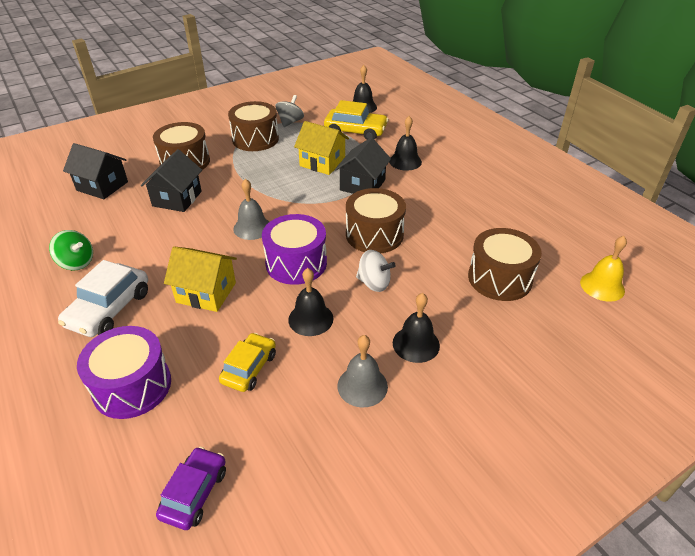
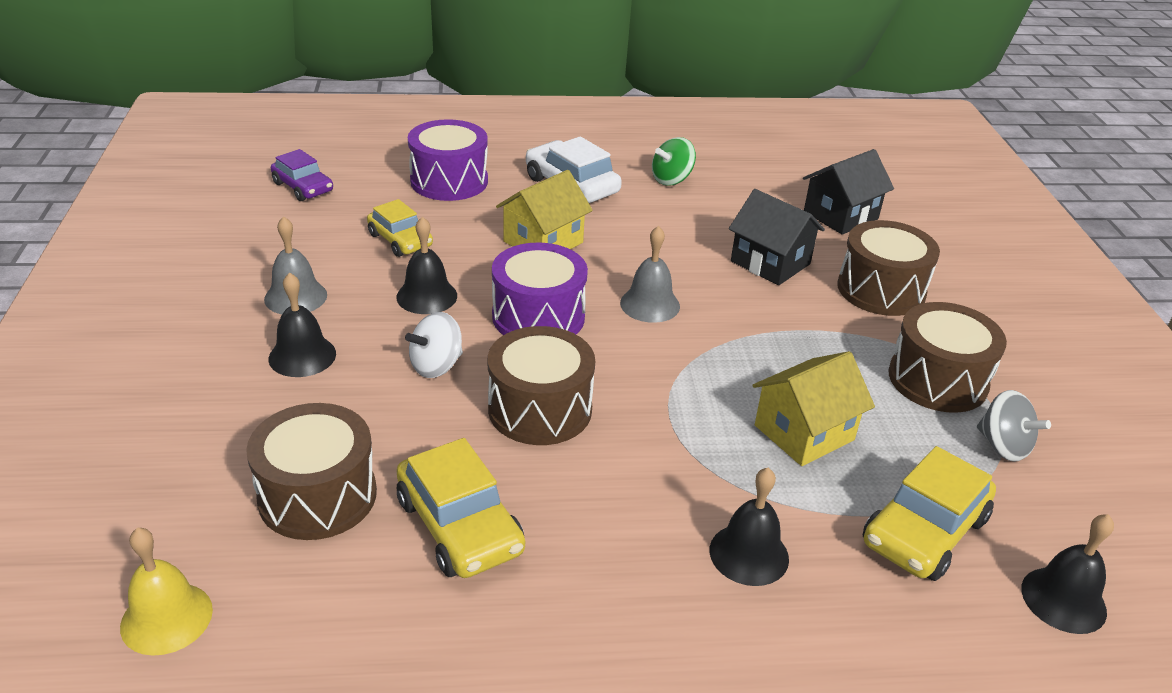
camera: 115 degrees right, 5 degrees down
black house [335,137,391,194] -> none
none -> yellow car [396,438,525,578]

